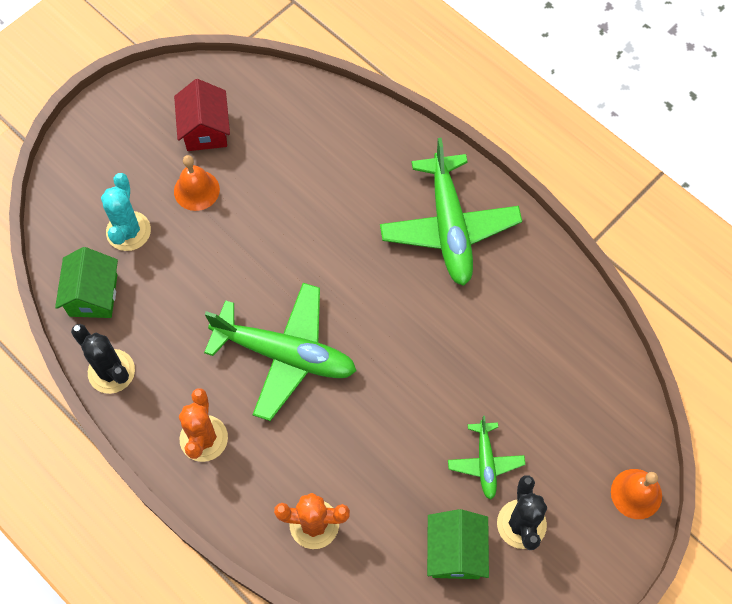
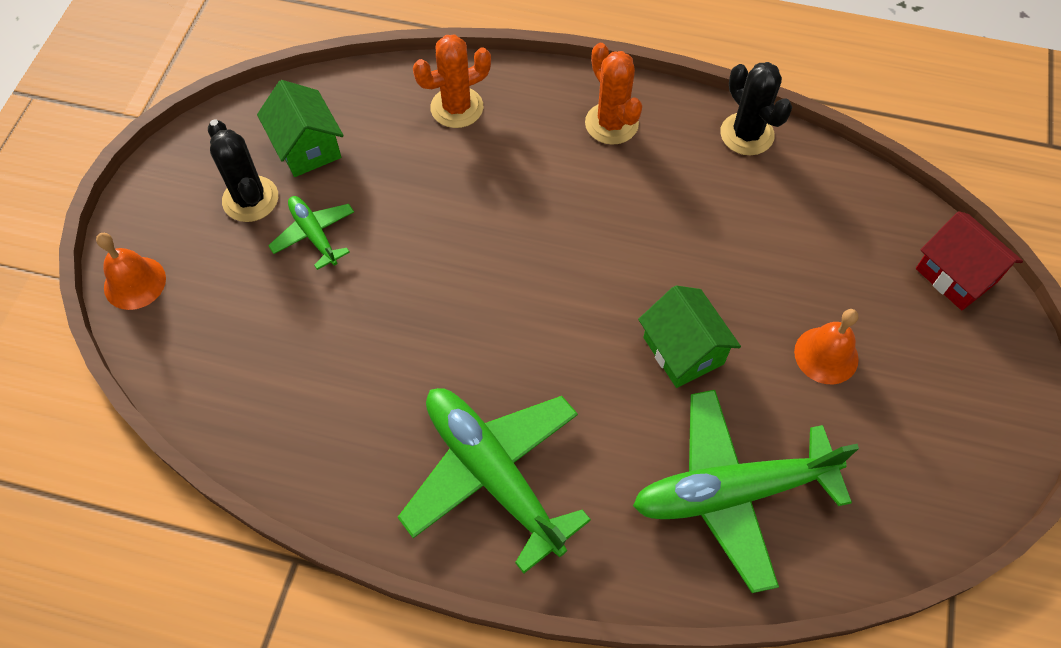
camera: 150 degrees right, 5 degrees down
green house [55,247,118,318] -> green house moved to [638,285,741,388]
black cactus [71,324,135,394] -> black cactus turned 45 degrees clockwise [720,62,792,155]
turquoise cactus [101,173,151,251] -> none
red house [174,79,230,151] -> red house moved to [916,211,1023,310]
green plane [204,283,357,421] -> green plane moved to [633,390,859,593]

